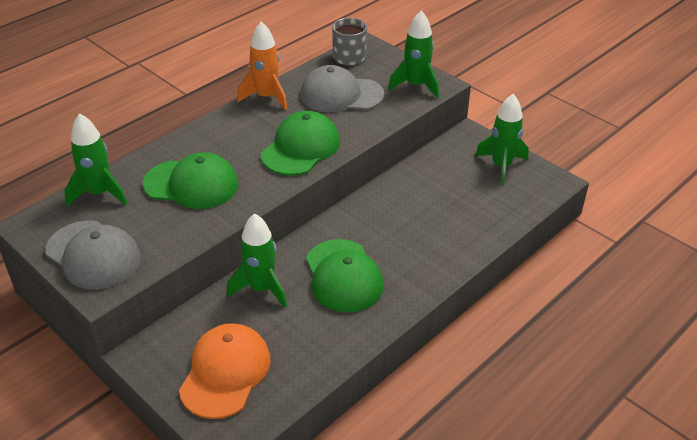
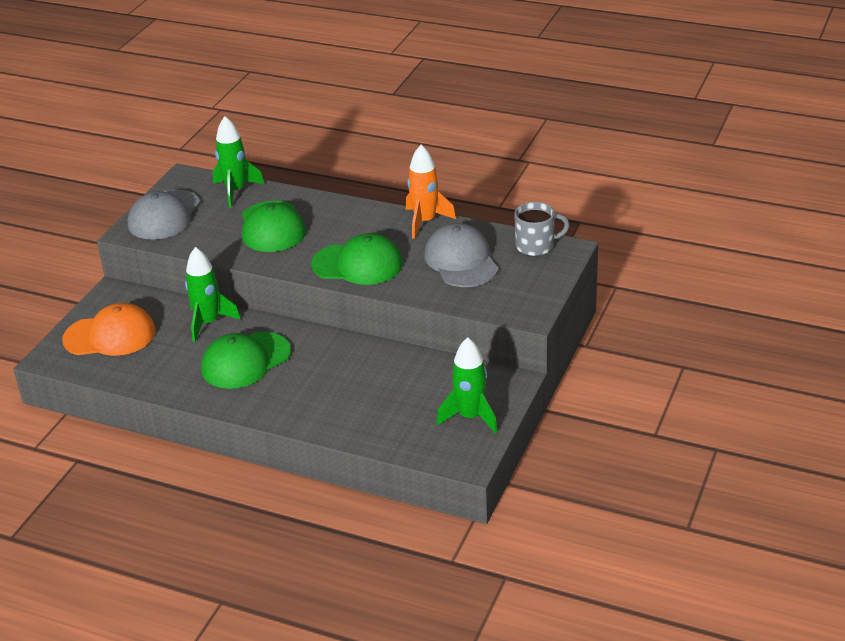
camera: 70 degrees right, 5 degrees down
green rocket [388,10,439,98] -> none

